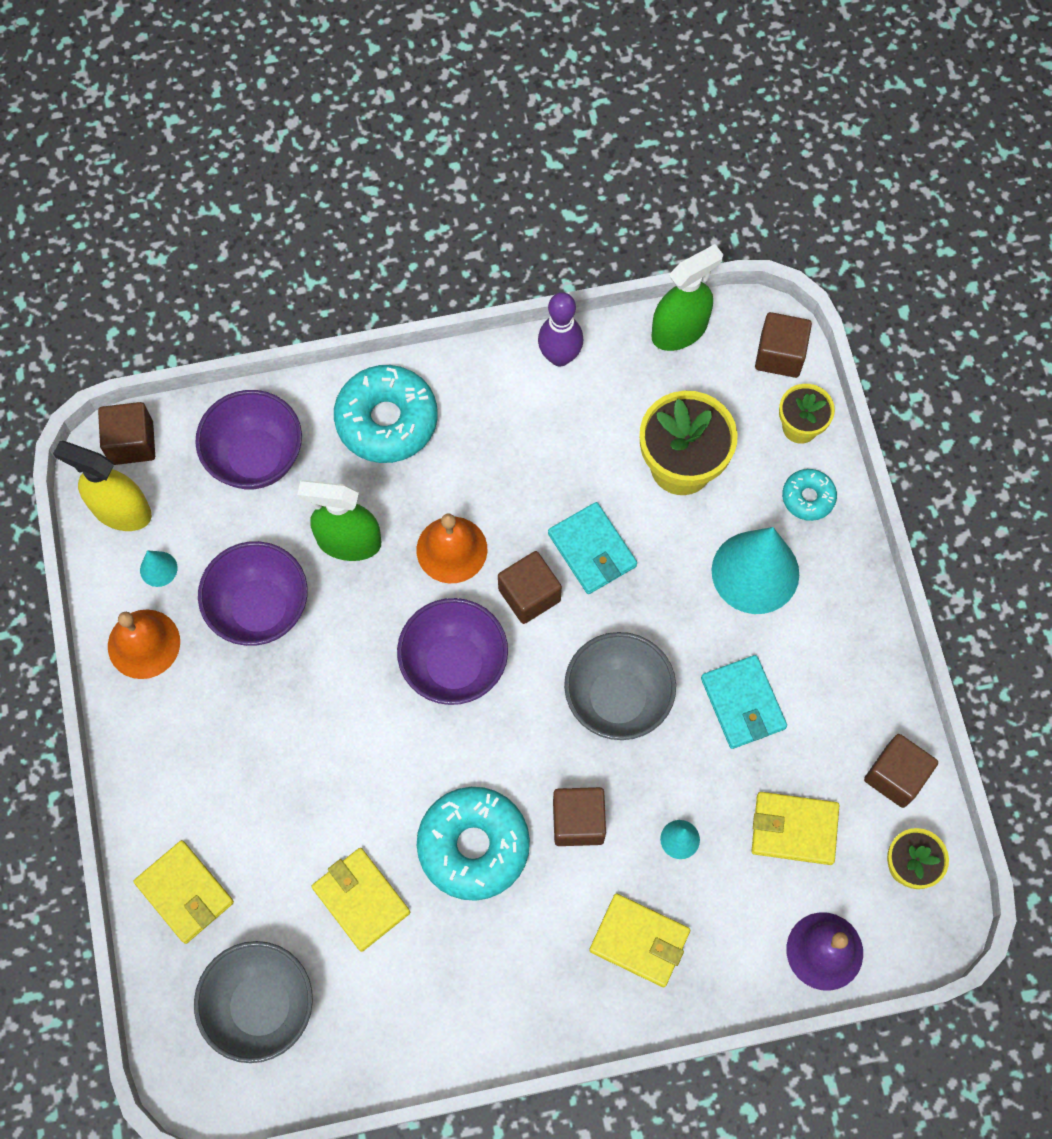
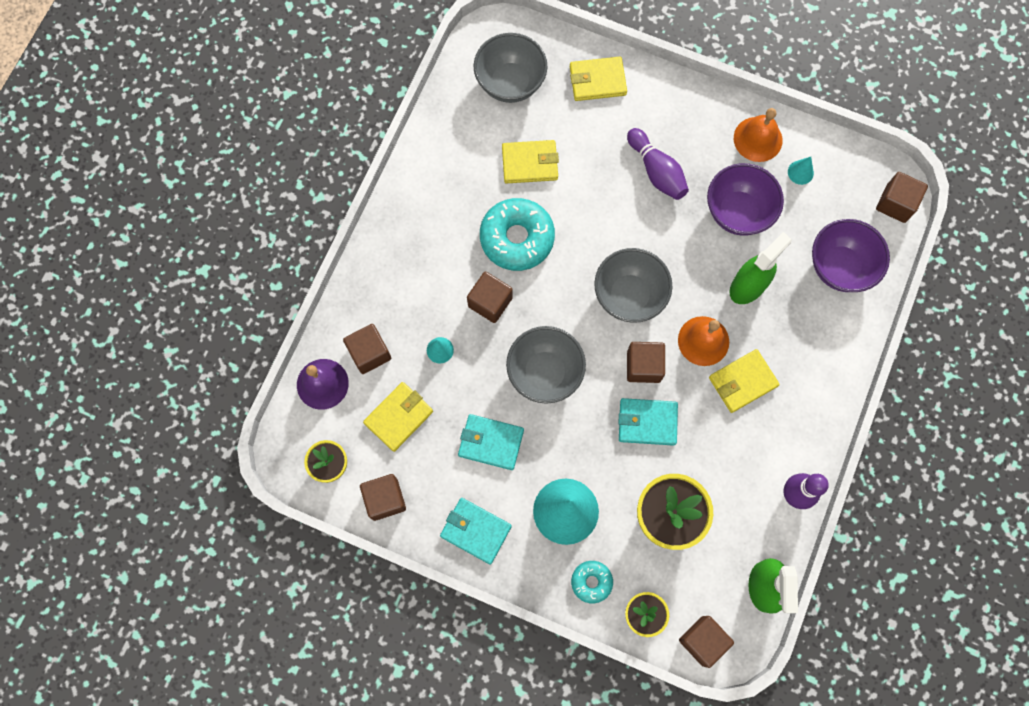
camera: 125 degrees right, 5 degrees up
yellow spray bottle [53,441,152,531] -> none
turquoise donut [334,365,438,463] -> none
purple bowl [397,598,508,705] -> grey bowl [594,248,673,323]
yellow wallet [589,894,690,987] -> yellow wallet moved to [709,349,780,413]
none -> brown cube [343,324,391,374]
none -> turquoise wallet [440,498,512,565]
none -> purple bowling pin [627,128,689,200]

